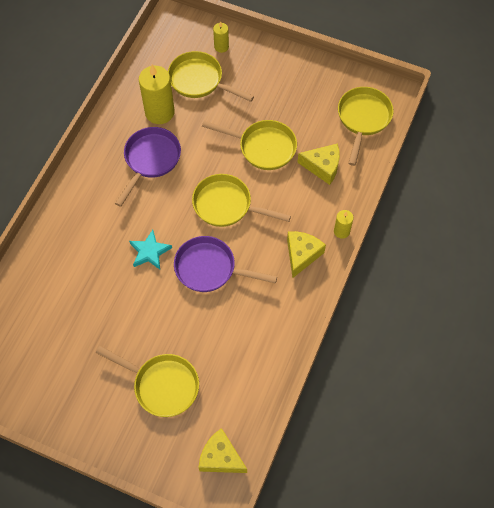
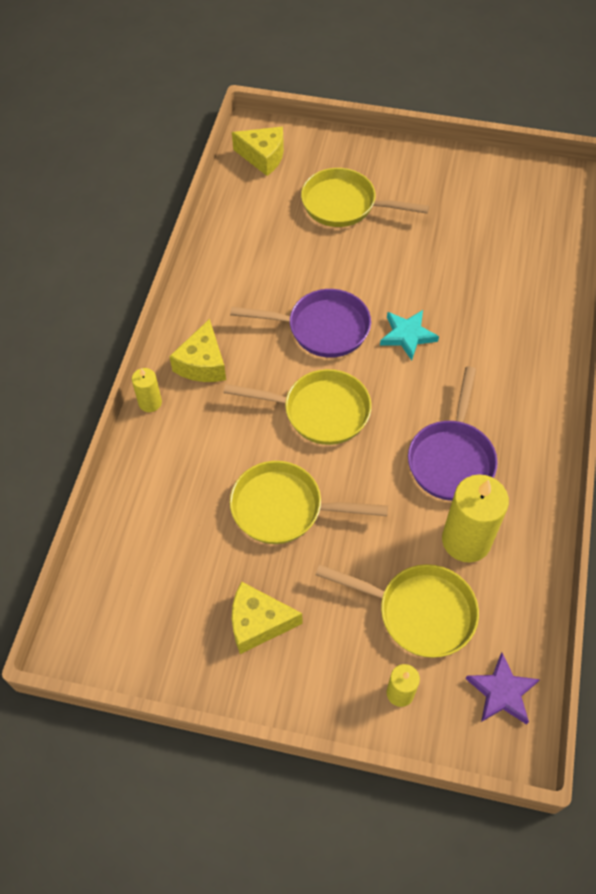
camera: 170 degrees right, 5 degrees down
yellow cheese [297,143,340,185] -> yellow cheese moved to [232,582,302,654]
yellow pan [338,87,394,166] -> none
none -> purple star [466,653,540,725]

